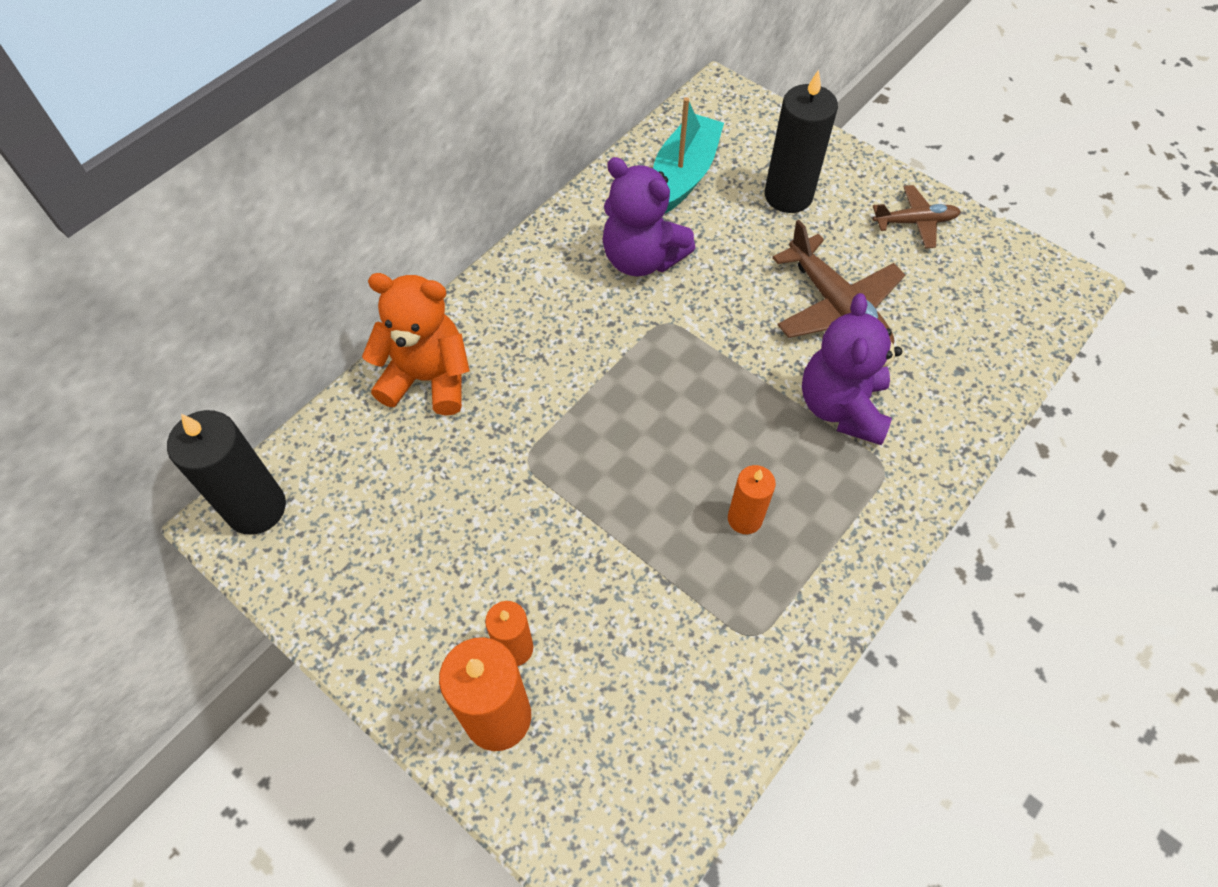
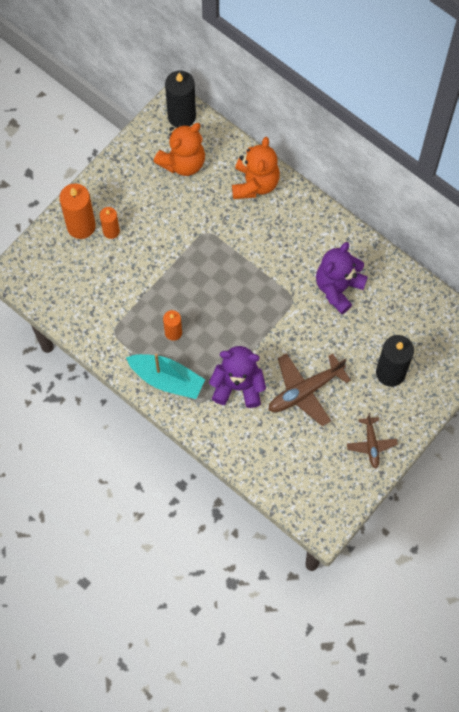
camera: 90 degrees right, 10 degrees up
turquoise boat [653,97,724,214] -> turquoise boat moved to [126,353,205,399]
none -> orange teddy bear [153,123,205,176]

